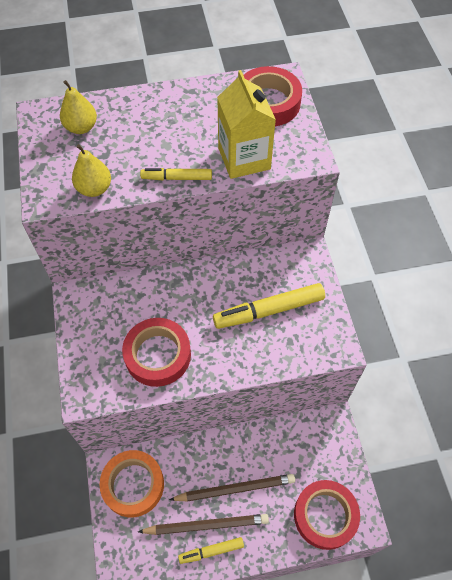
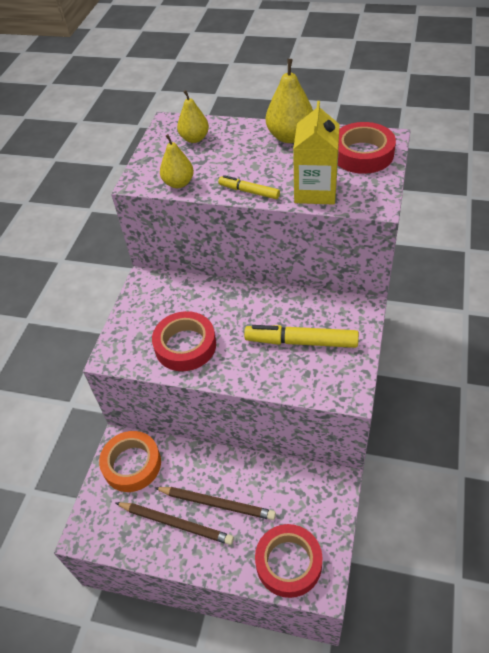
camera: 30 degrees right, 10 degrees down
yellow marker [178,537,244,564] -> none
none -> yellow pear [266,59,313,143]

